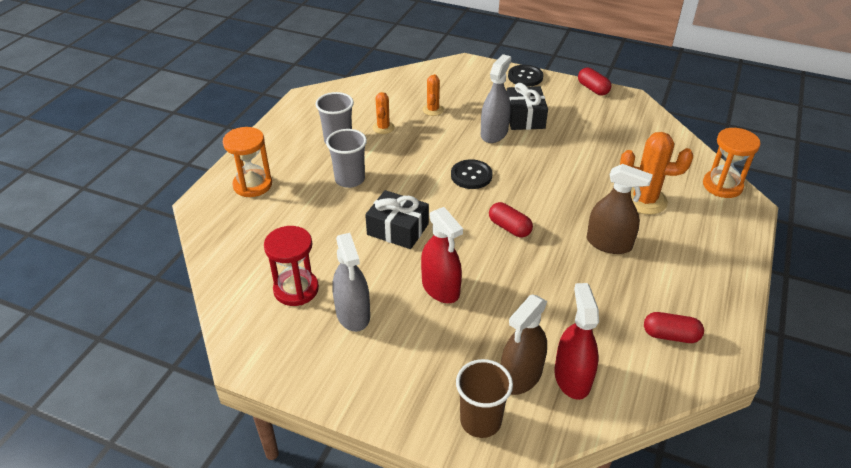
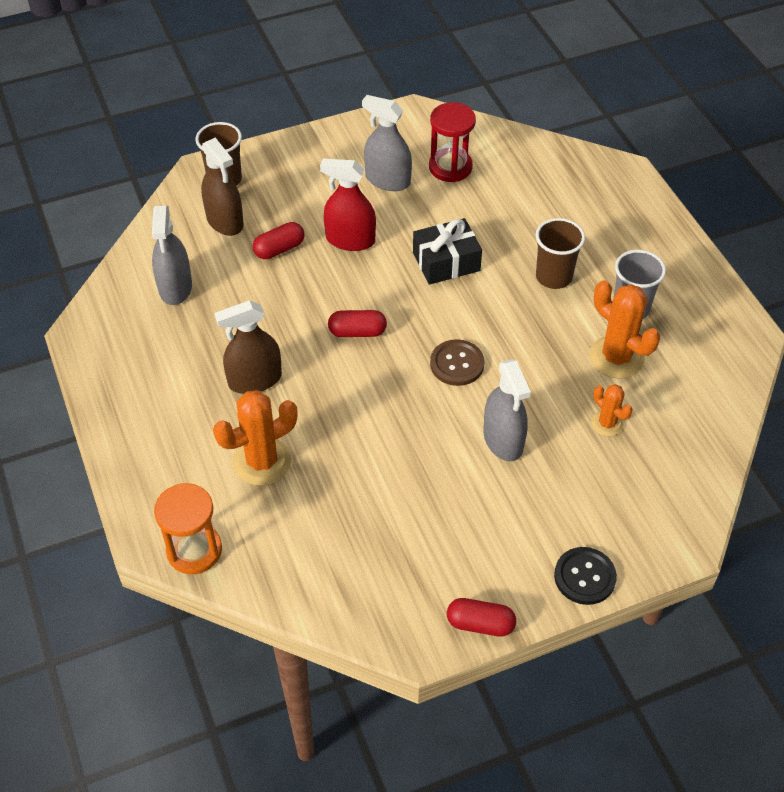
camera: 135 degrees right, 10 degrees up
orange hourglass [223,127,272,197] -> none
grey cup [326,129,367,188] -> brown cup [536,218,585,289]
orange cactus [373,92,395,134] -> orange cactus [589,280,660,379], size x1.78
black button [451,159,492,189] -> brown button [430,339,485,386]
brown spray bottle [501,294,547,395] -> brown spray bottle turned 150 degrees clockwise [201,138,244,236]
black gift [507,83,548,130] -> none
red spray bottle [554,283,599,400] -> none
red capsule [644,312,704,343] -> red capsule moved to [253,222,305,259]
none -> grey spray bottle [152,206,192,305]

